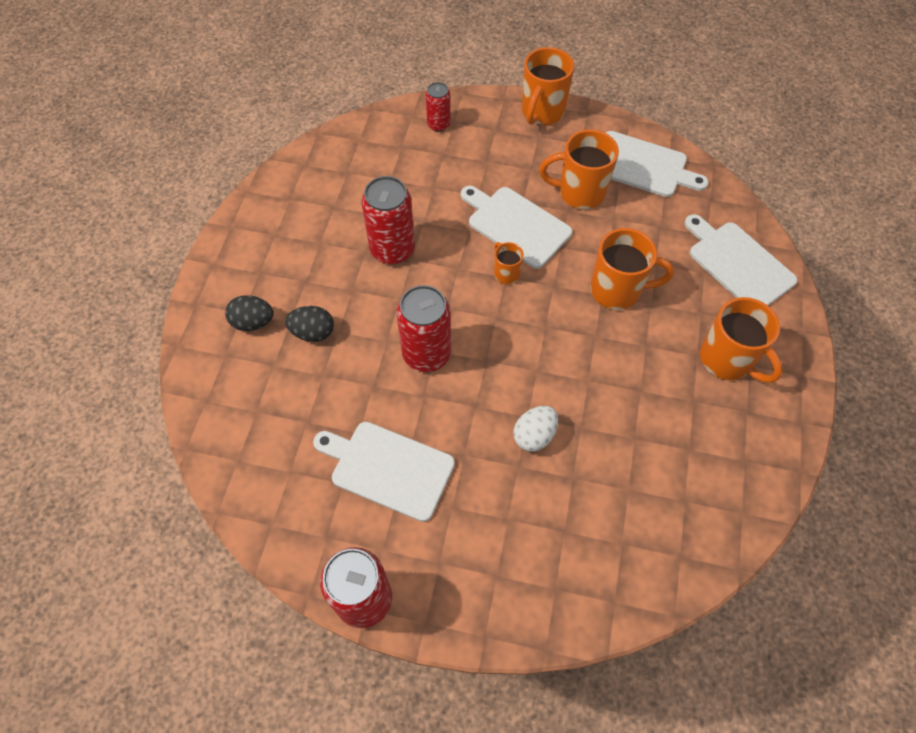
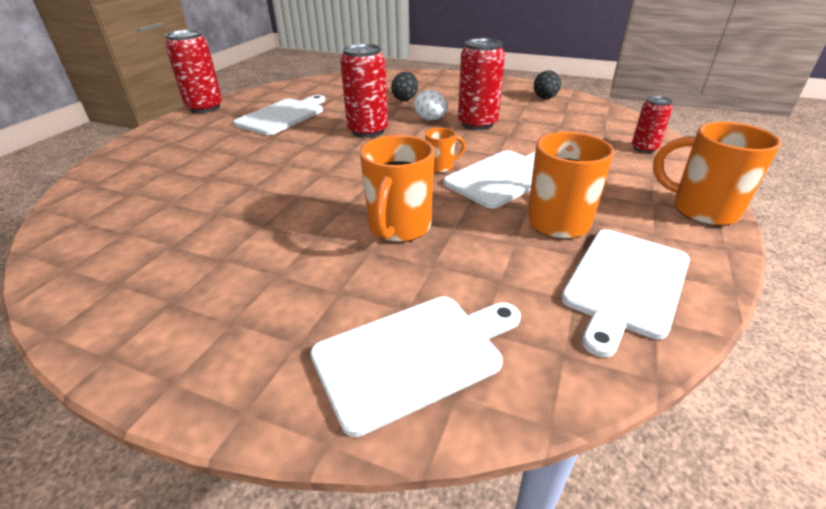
camera: 100 degrees right, 25 degrees down
black egg [225,295,274,331] -> black egg moved to [534,70,561,99]
white egg [513,406,558,451] -> white egg moved to [414,90,448,120]
orange mug [700,297,783,383] -> none

